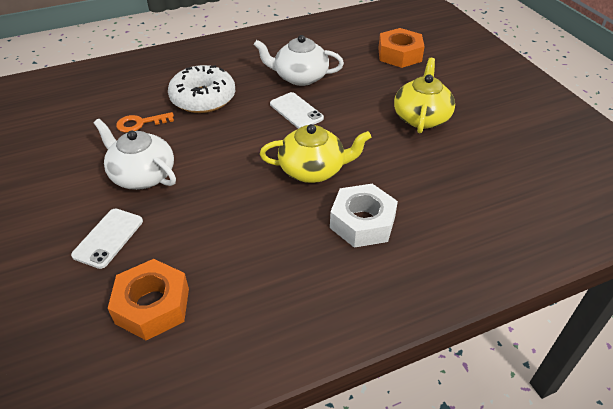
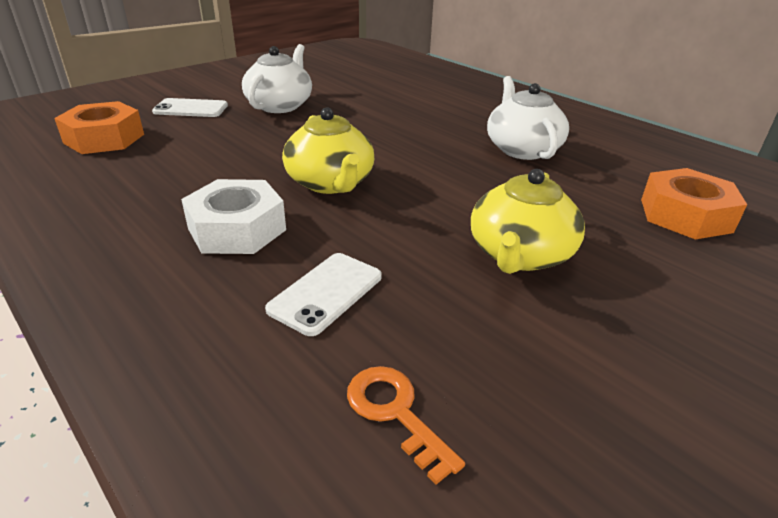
camera: 70 degrees right, 10 degrees down
orange key [116,112,174,133] -> orange key moved to [347,366,465,485]
white donut [168,65,235,113] -> none
white phone [270,92,324,129] -> white phone moved to [265,253,382,336]
yellow teapot [394,58,455,133] -> yellow teapot turned 120 degrees clockwise [471,169,585,274]

